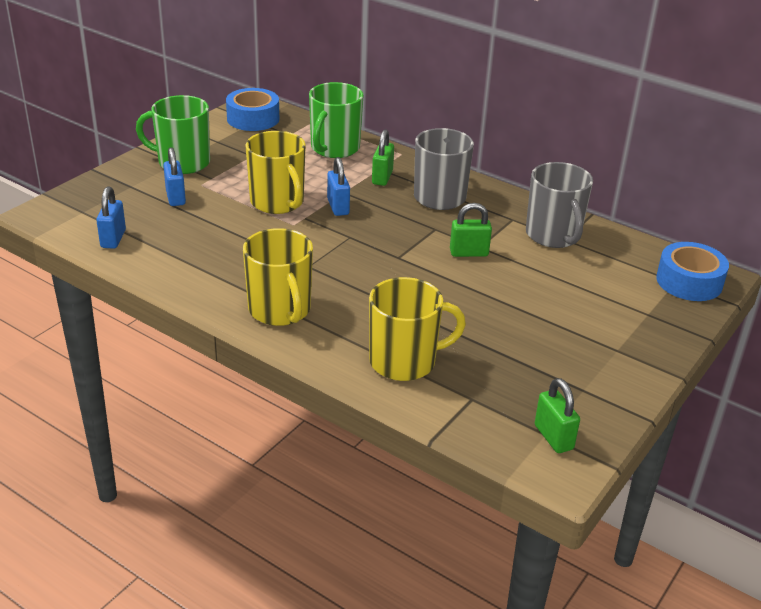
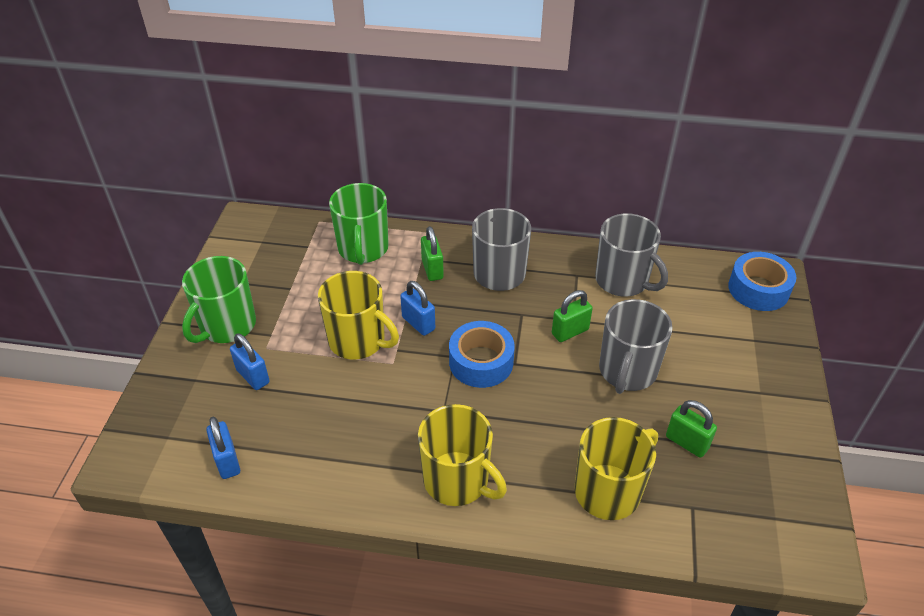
camera: 25 degrees left, 10 degrees up
green mug [136,95,210,174] -> green mug turned 45 degrees counterclockwise [182,256,256,343]
blue tape [226,88,279,131] -> blue tape moved to [449,321,515,388]
green padlock [535,378,580,453] -> green padlock moved to [666,400,717,458]
none -> grey mug [599,299,673,394]

